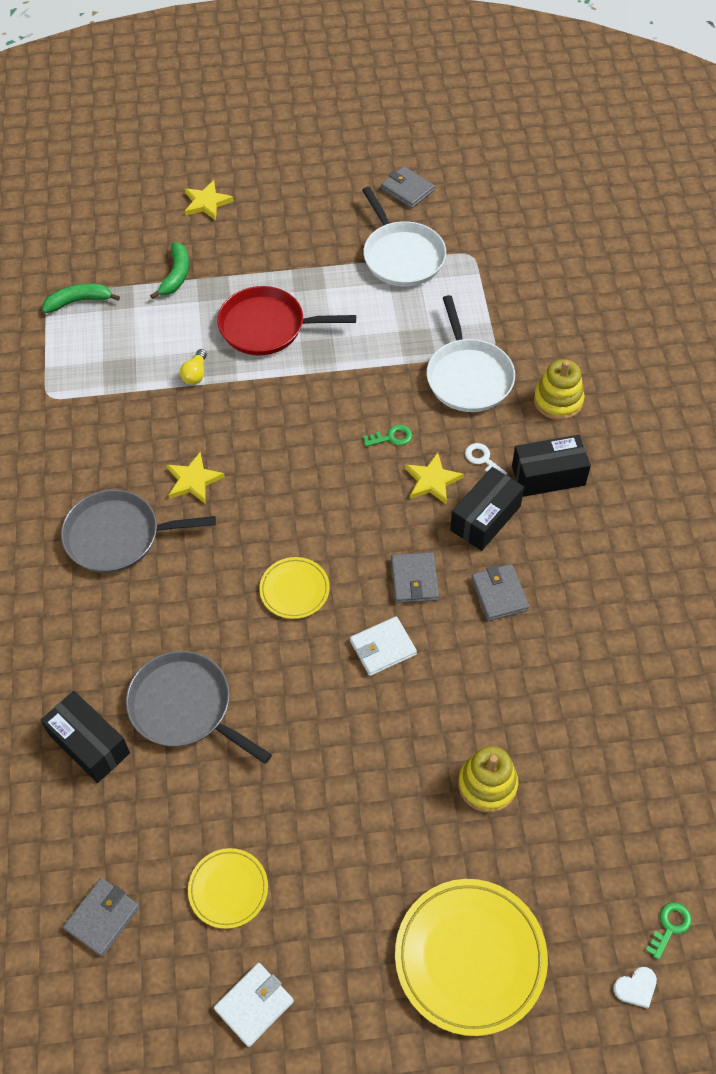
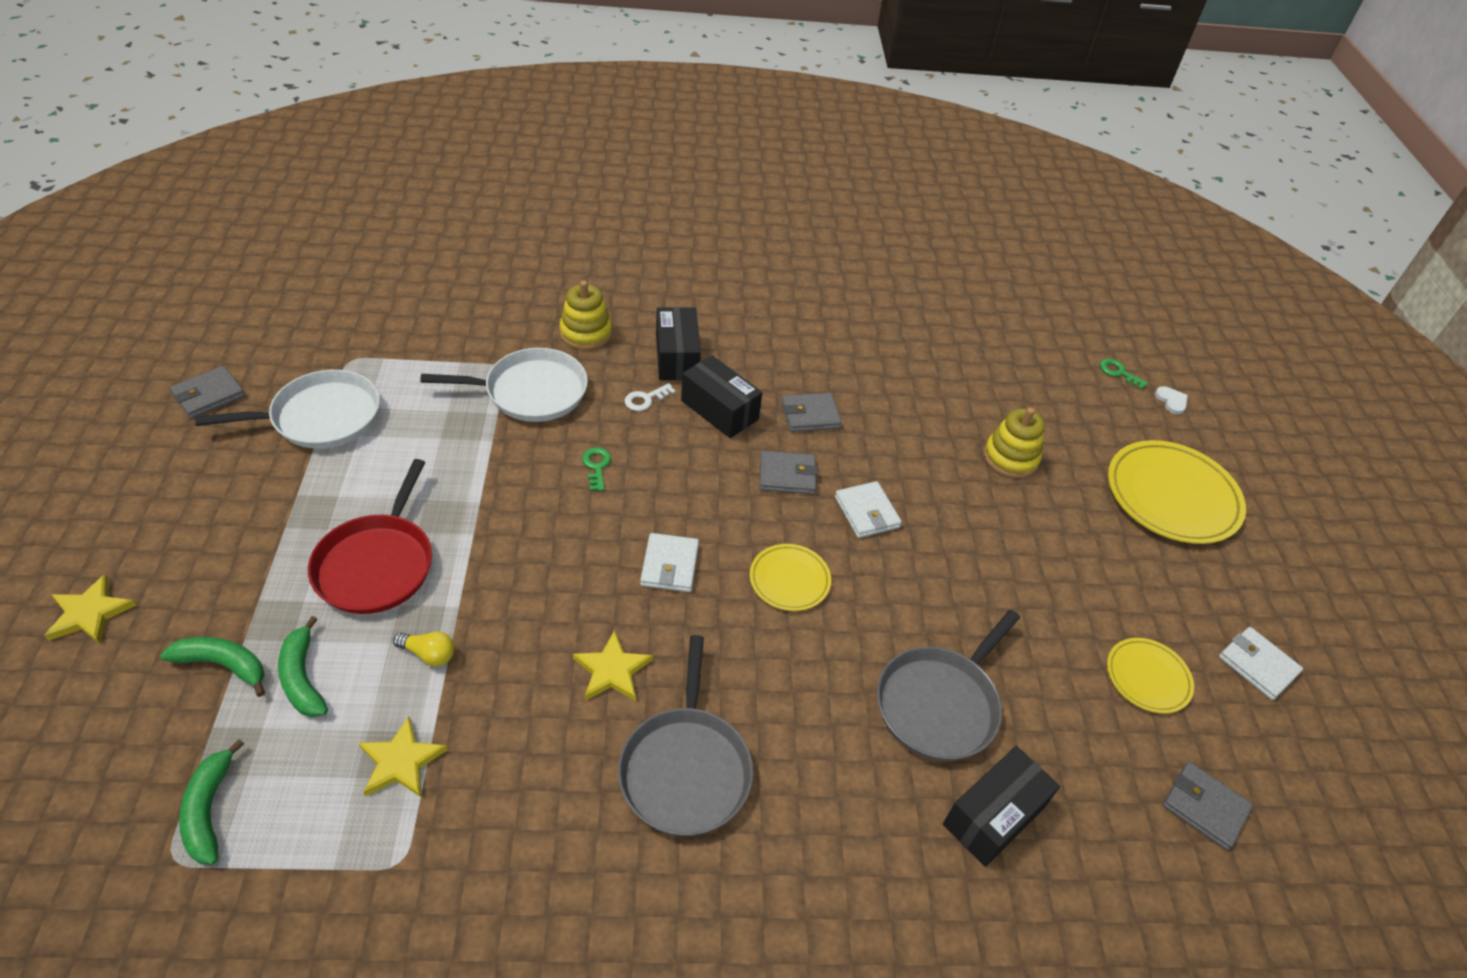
camera: 90 degrees left, 10 degrees down
yellow star [405,452,464,505] -> yellow star moved to [359,716,448,797]
none -> green banana [278,616,328,717]
none -> white wallet [640,533,699,592]

